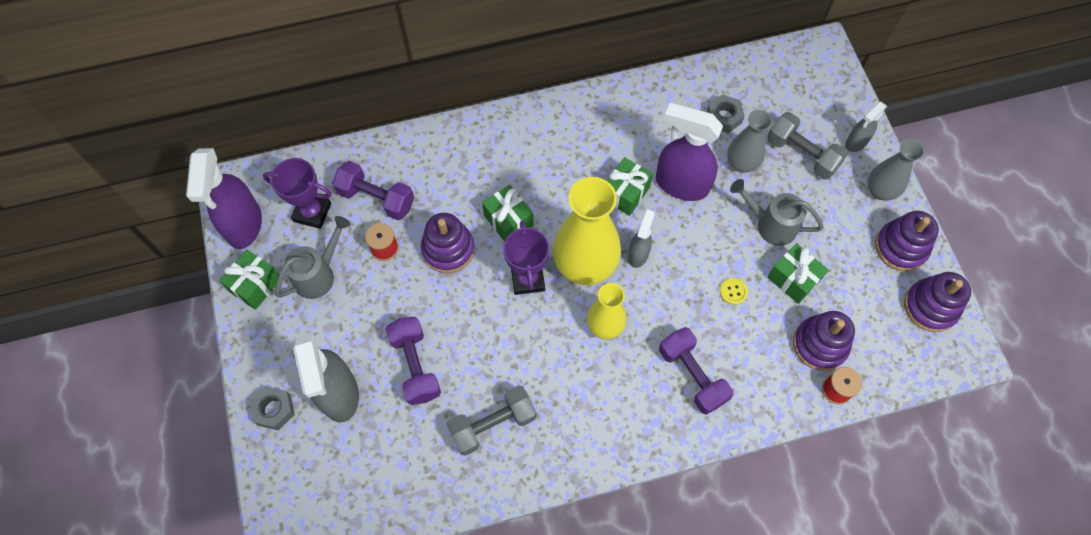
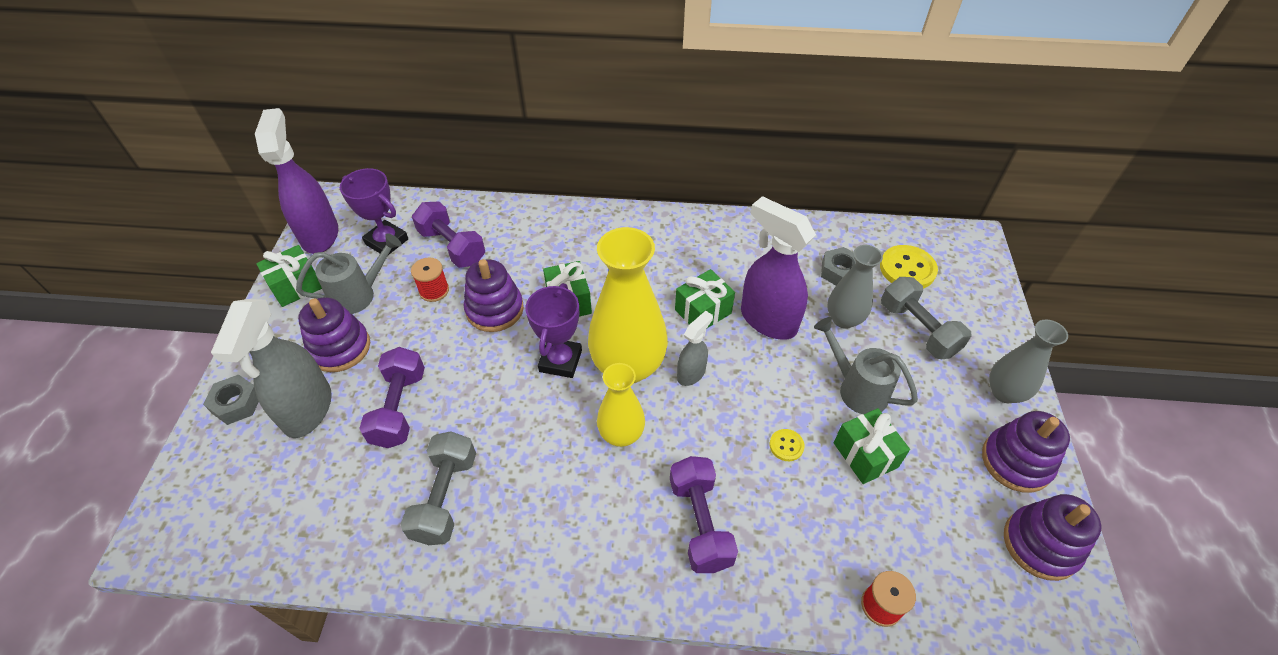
camera: 20 degrees right, 15 degrees down
purple spray bottle [186,148,262,249] -> purple spray bottle turned 150 degrees clockwise [255,108,338,254]
grey dumbbell [447,385,537,456] -> grey dumbbell turned 75 degrees counterclockwise [400,431,476,545]
purple stacking toy [793,311,855,371] -> purple stacking toy moved to [298,297,370,372]
grey spray bottle [845,102,887,152] -> none
none -> yellow button [880,245,938,289]

